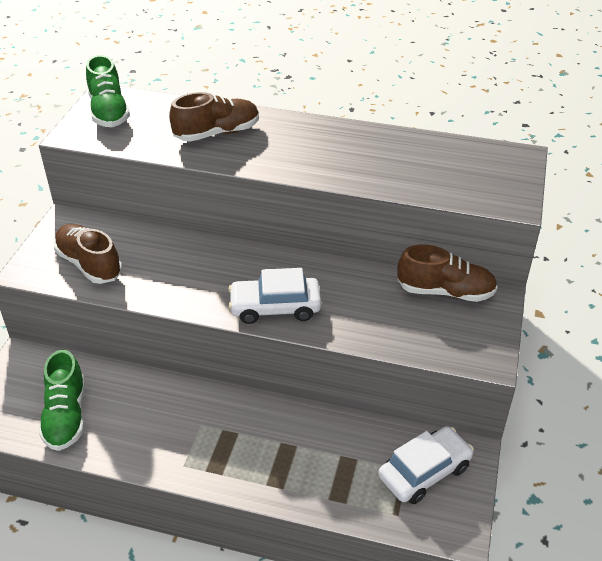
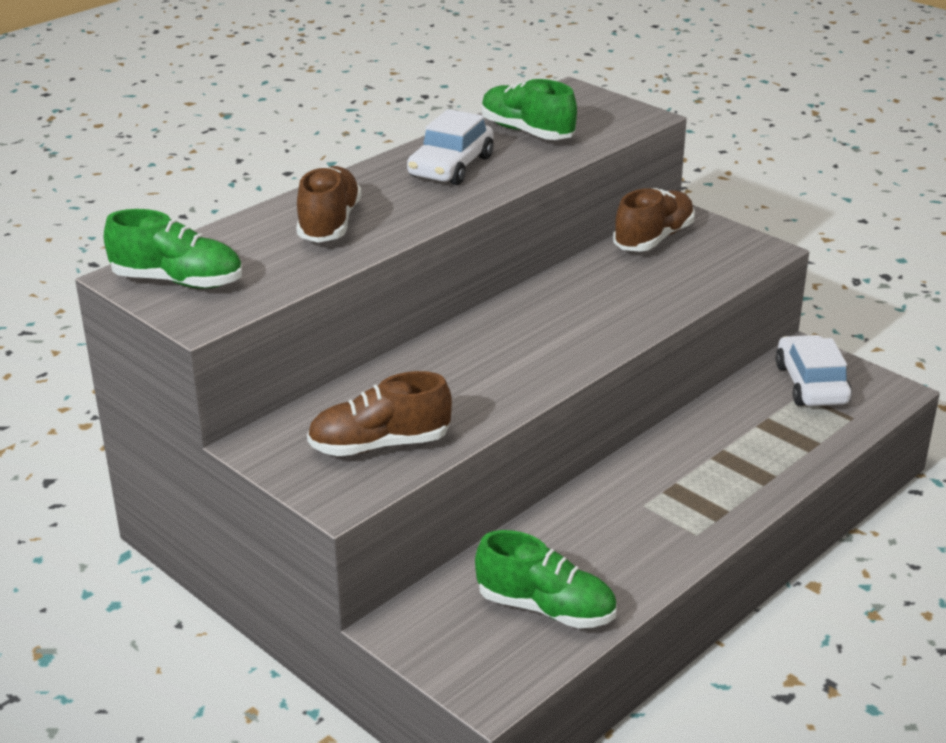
camera: 60 degrees left, 10 degrees down
white car [228,268,321,324] -> white car moved to [407,109,494,185]
none -> green shoe [481,79,577,140]

